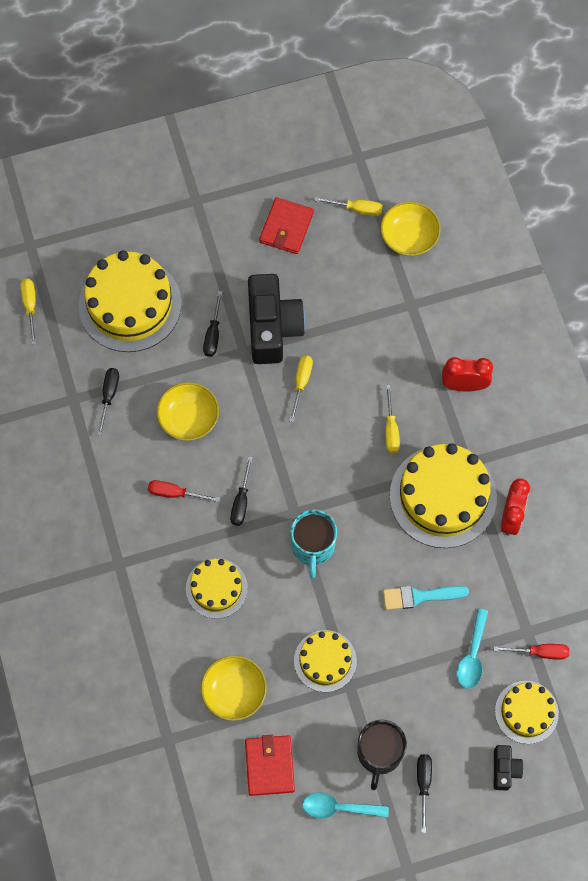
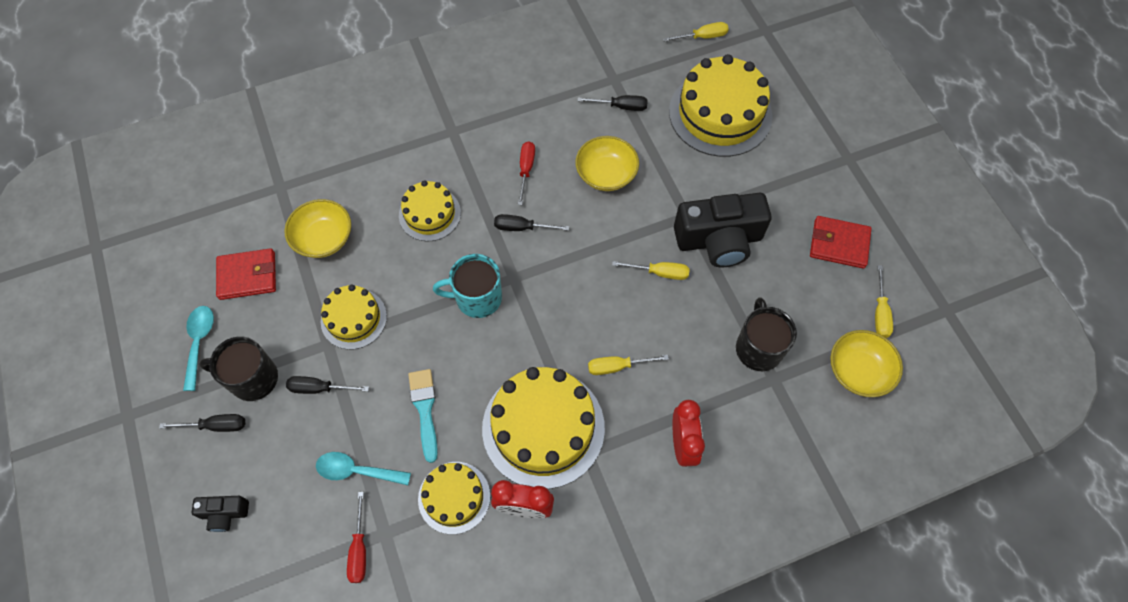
camera: 85 degrees right, 5 degrees down
black screwdriver [203,291,222,357] -> black screwdriver moved to [286,376,369,394]
yellow cake [495,681,559,744] -> yellow cake moved to [418,462,490,534]
none -> black mug [736,297,797,371]

